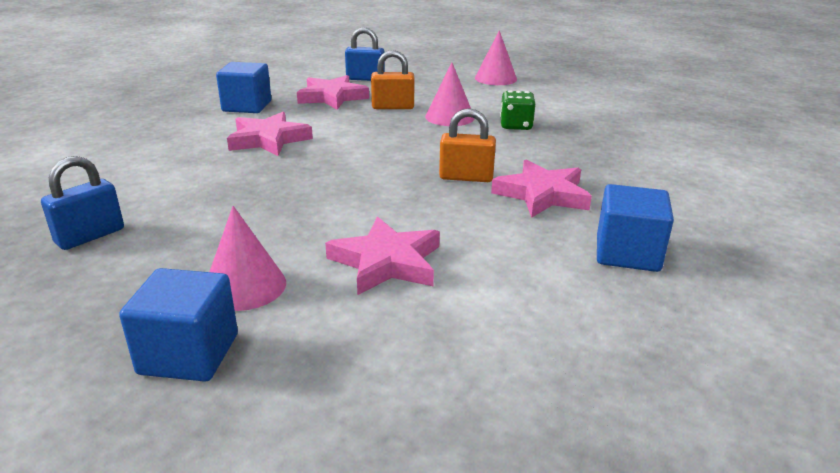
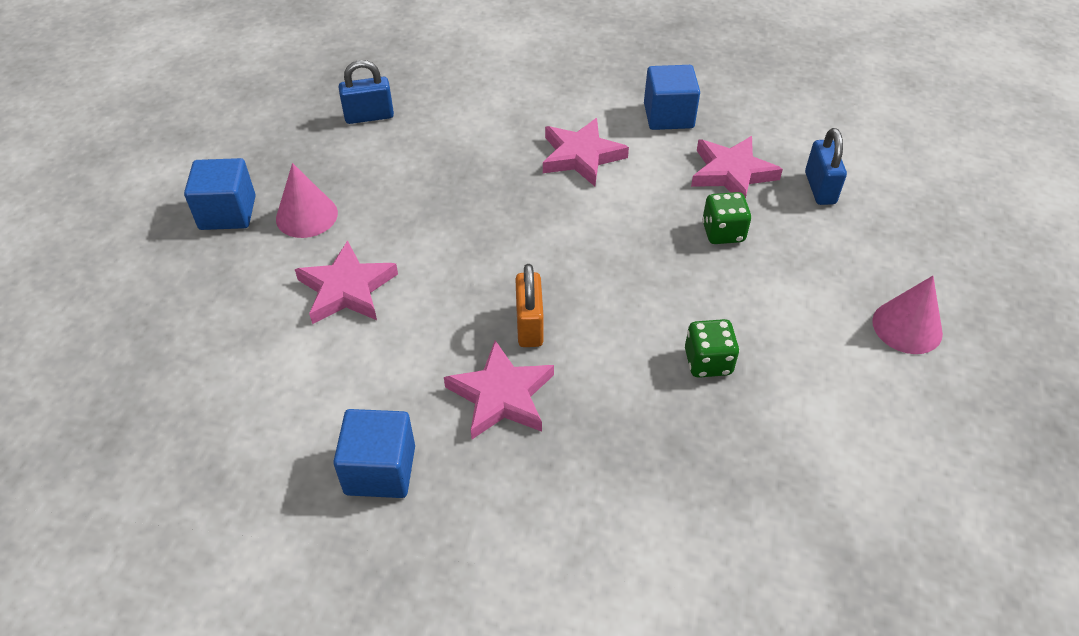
camera: 80 degrees right, 20 degrees up
blue padlock [41,156,124,250] -> blue padlock turned 45 degrees counterclockwise [339,60,394,124]
orange padlock [371,50,414,109] -> green dice [702,192,752,244]
pink cone [425,62,475,126] -> none

